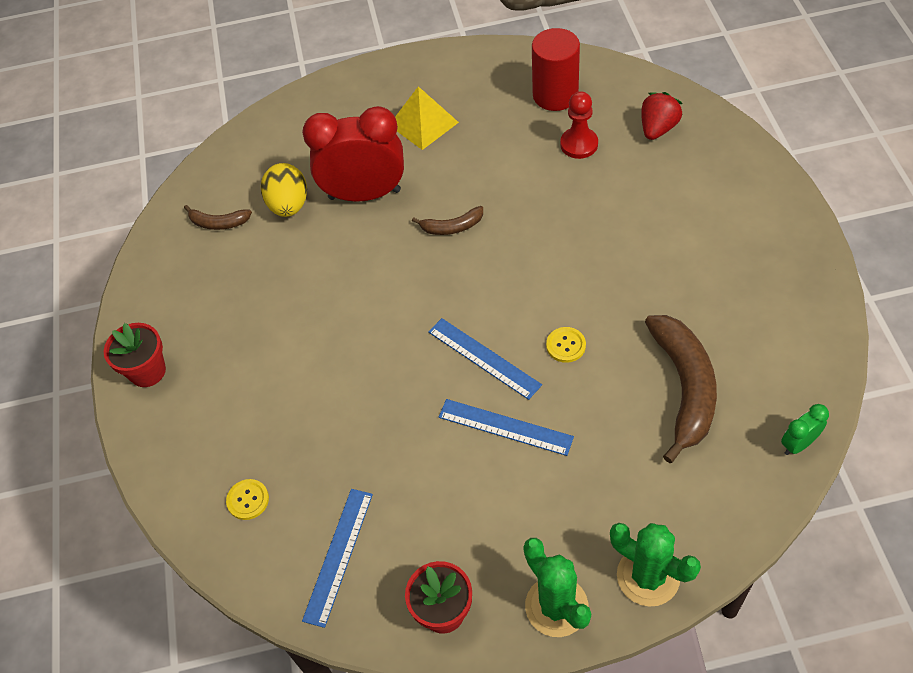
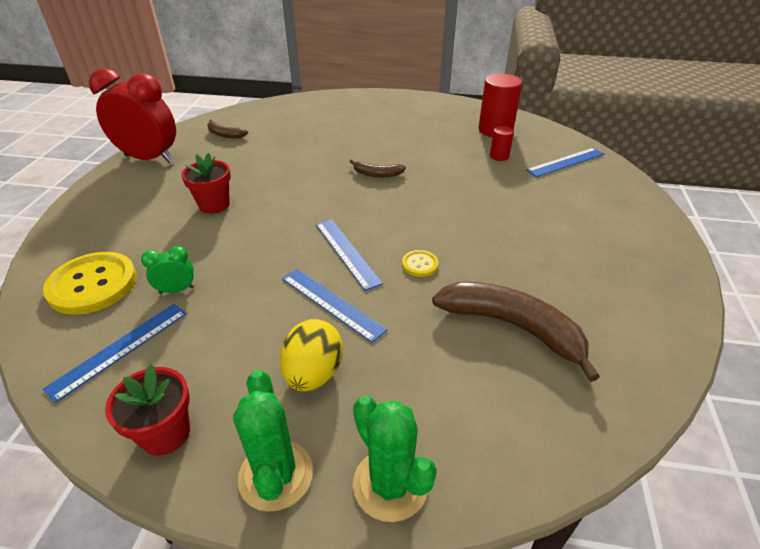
camera: 15 degrees right, 15 degrees down
red flower pot [104,323,166,387] -> red flower pot moved to [181,153,231,214]
yellow button [226,479,269,520] -> yellow button [43,252,137,315], size x2.17
yellow egg [261,163,307,217] -> yellow egg moved to [280,319,343,392]
red clock [302,106,404,202] -> red clock moved to [89,68,176,163]
yellow pyramid [395,86,459,150] -> none
red pawn [560,91,598,159] -> red cylinder [490,126,514,161]
red strawberry [641,92,683,140] -> blue ruler [526,148,604,177]
brown banana [645,315,717,463] -> brown banana turned 75 degrees counterclockwise [432,282,600,382]
green clock [781,404,829,455] -> green clock moved to [141,246,194,294]

